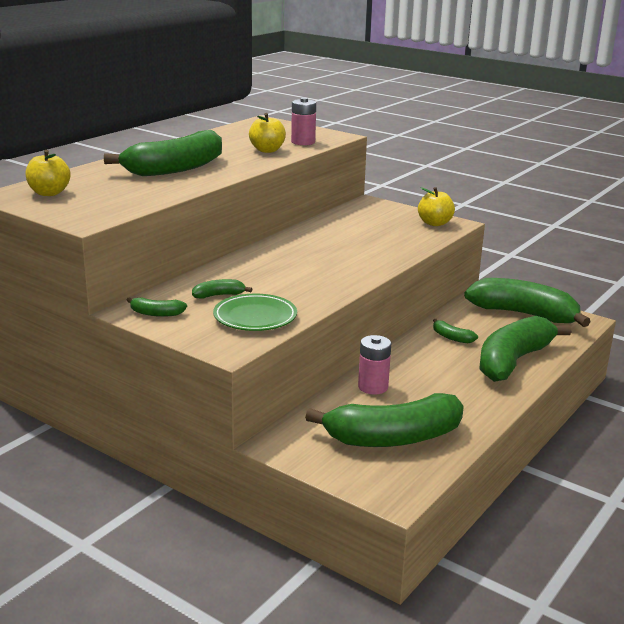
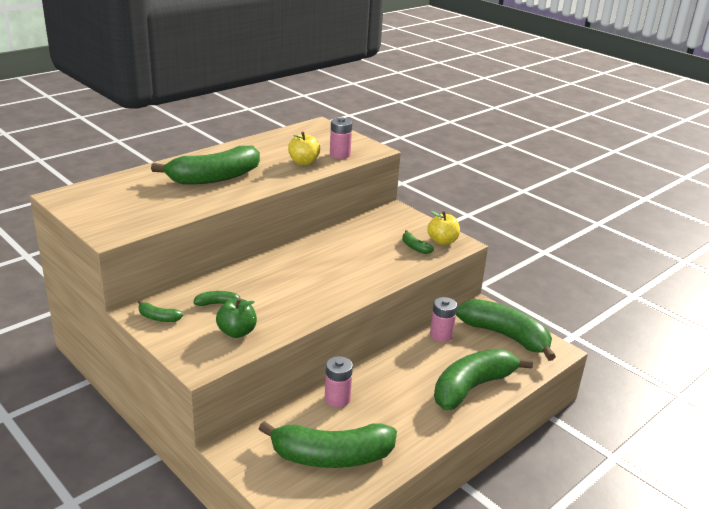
camera: 10 degrees right, 5 degrees up
yellow apple [26,150,71,196] -> none
green plate [213,293,297,331] -> green apple [216,298,257,338]
green banana [433,319,478,343] -> green banana moved to [402,230,434,254]
none -> pink battery [430,297,457,342]

